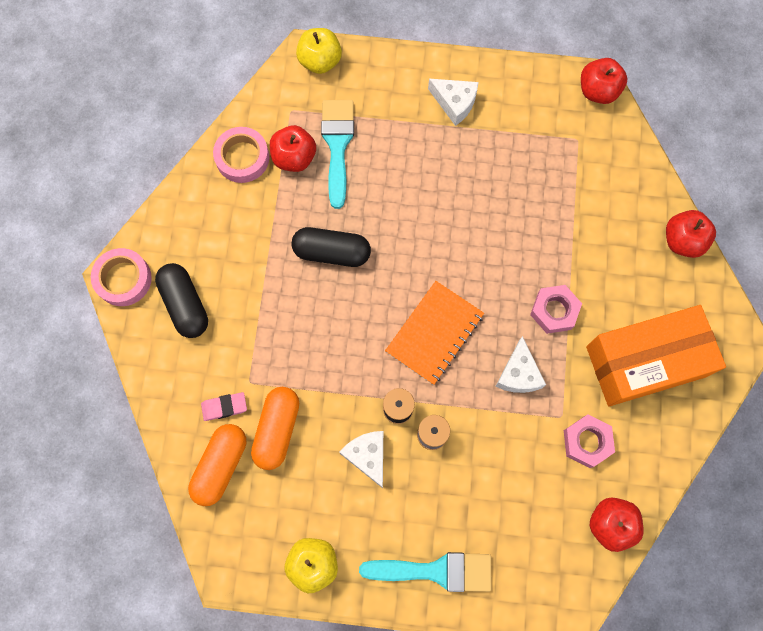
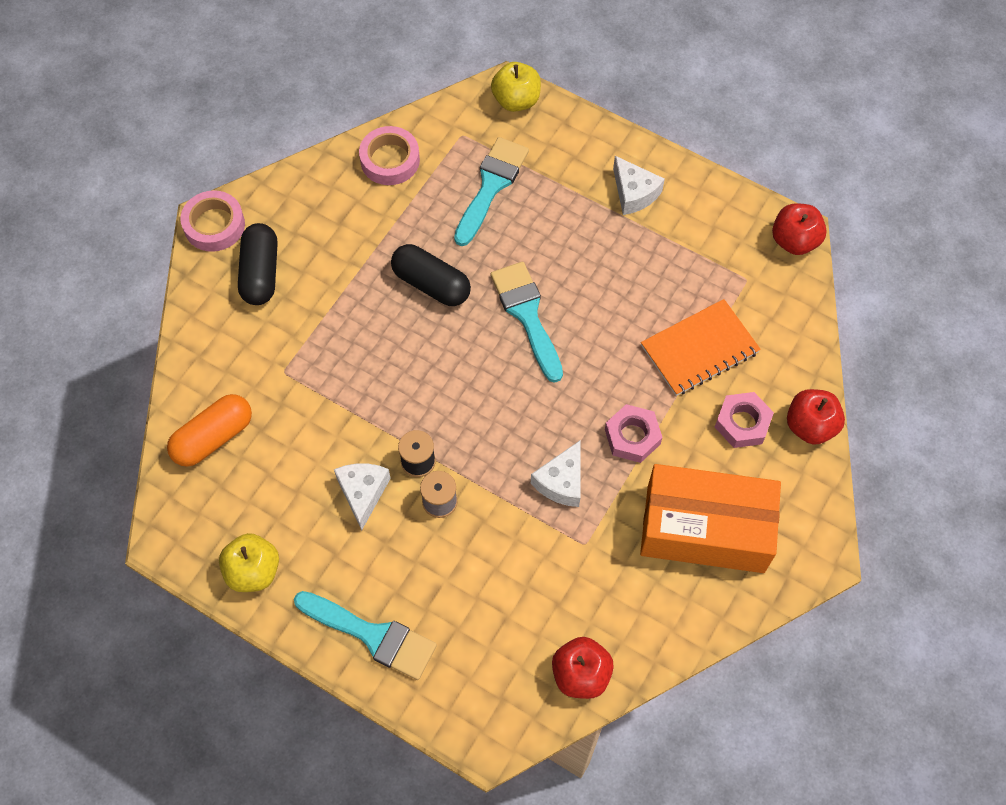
camera: 25 degrees right, 10 degrees down
pink eraser [201,392,247,421] -> none
orange capsule [251,387,299,470] -> none
red apple [270,125,316,172] -> none
orange notebook [385,281,484,385] -> orange notebook moved to [641,299,761,396]
pink nut [564,415,615,468] -> pink nut moved to [715,392,774,448]
none -> turquoise brush [490,262,563,383]

